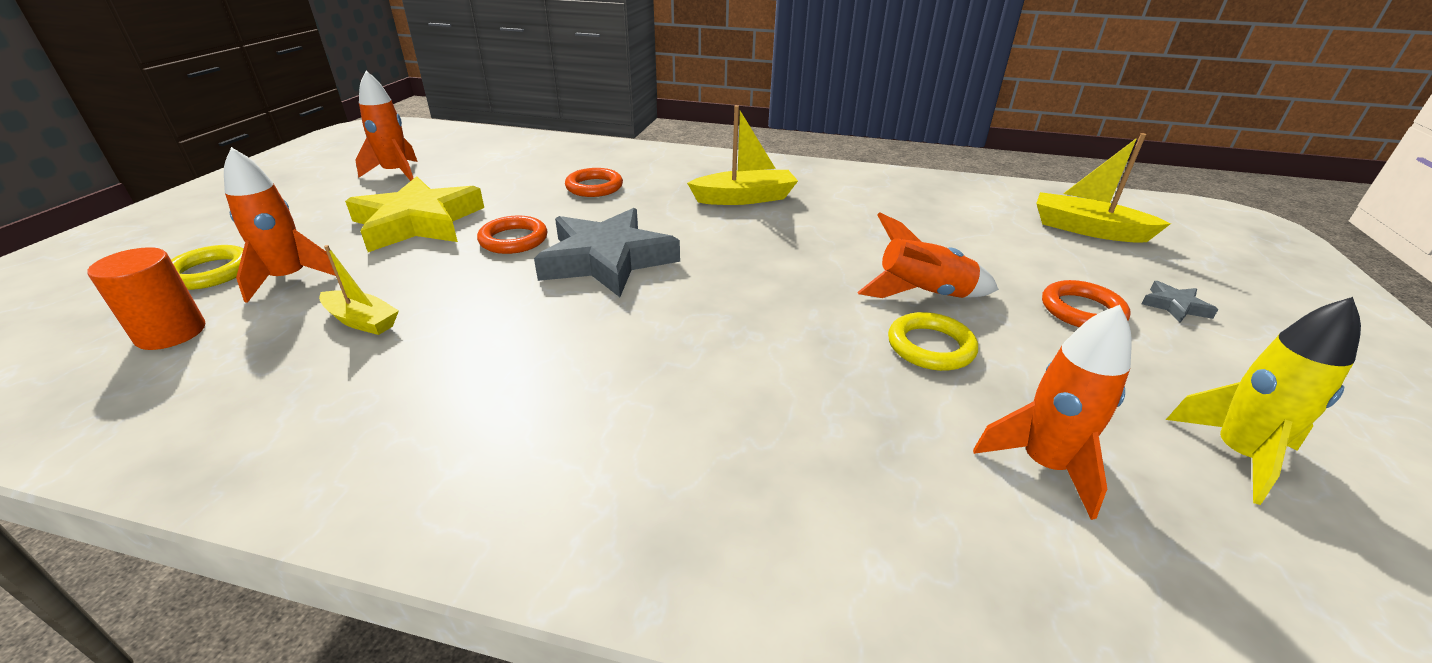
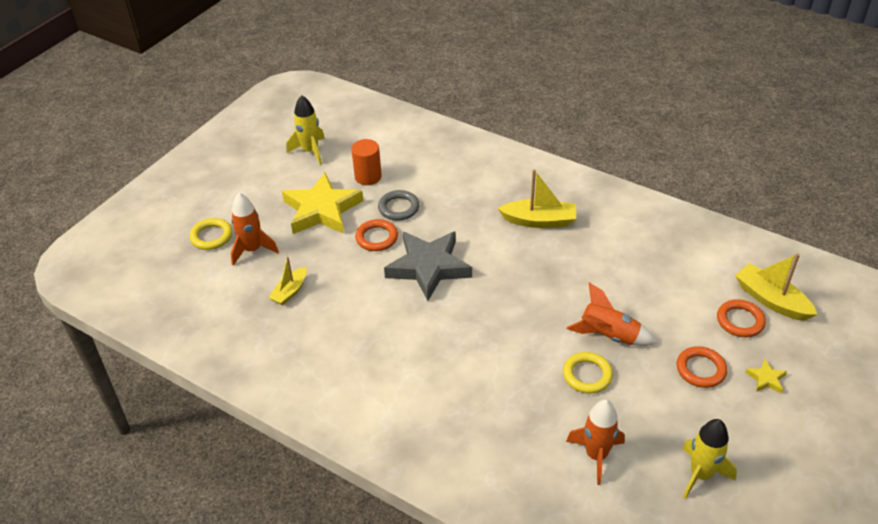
camera: 20 degrees right, 10 degrees up
orange cylinder [87,247,205,350] -> orange cylinder moved to [351,139,382,185]
yellow boat [319,245,399,335] -> yellow boat turned 75 degrees clockwise [269,256,306,305]
orange rocket [355,71,418,181] -> yellow rocket [286,95,325,165]
orange ring [565,168,623,197] -> orange ring moved to [717,299,766,337]
grey star [1142,281,1218,323] -> yellow star [745,359,787,394]
none -> grey ring [378,190,419,221]

